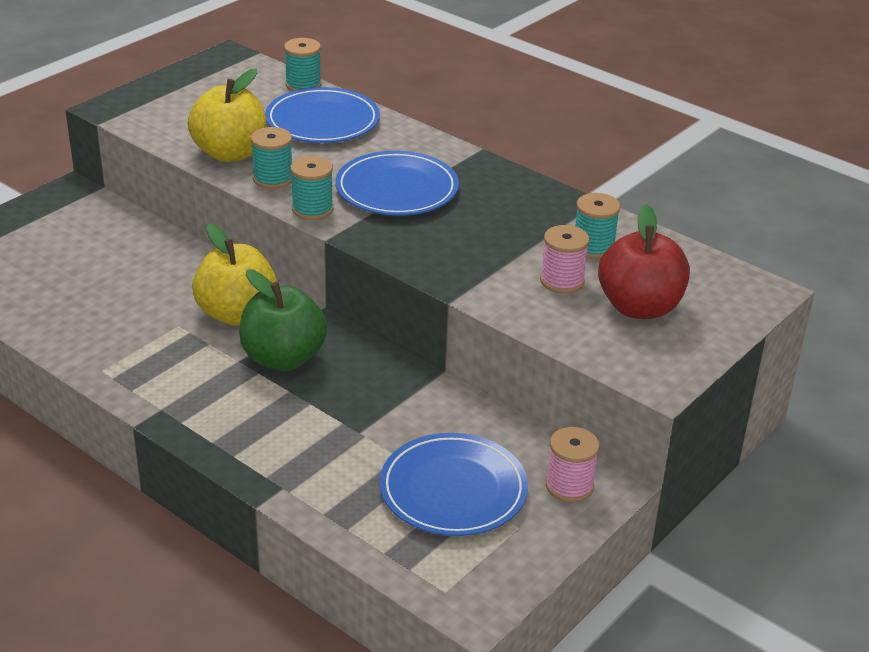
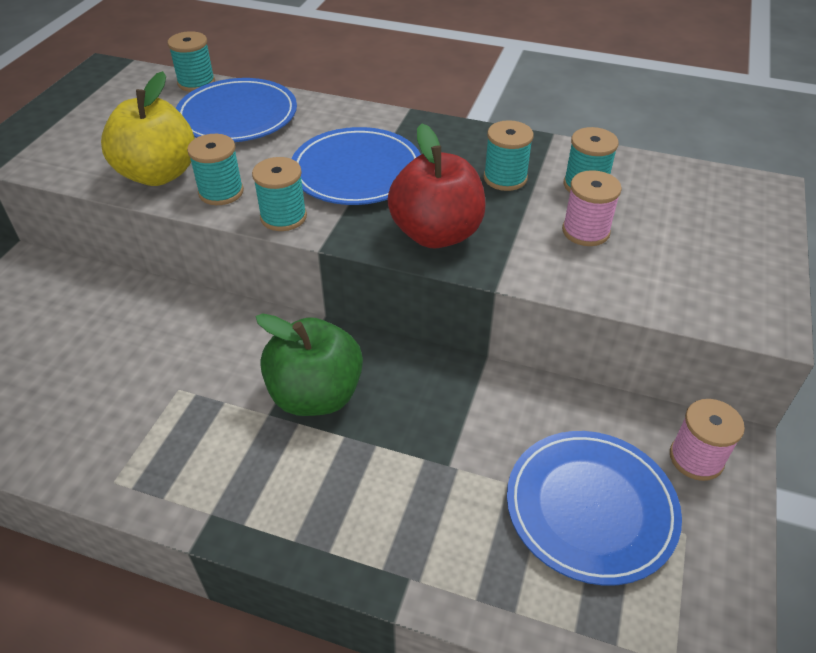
camera: 20 degrees left, 10 degrees up
yellow apple [192,223,277,326] -> none
red apple [598,204,690,319] -> red apple moved to [387,123,486,249]
none -> turquoise spool [484,120,534,191]

